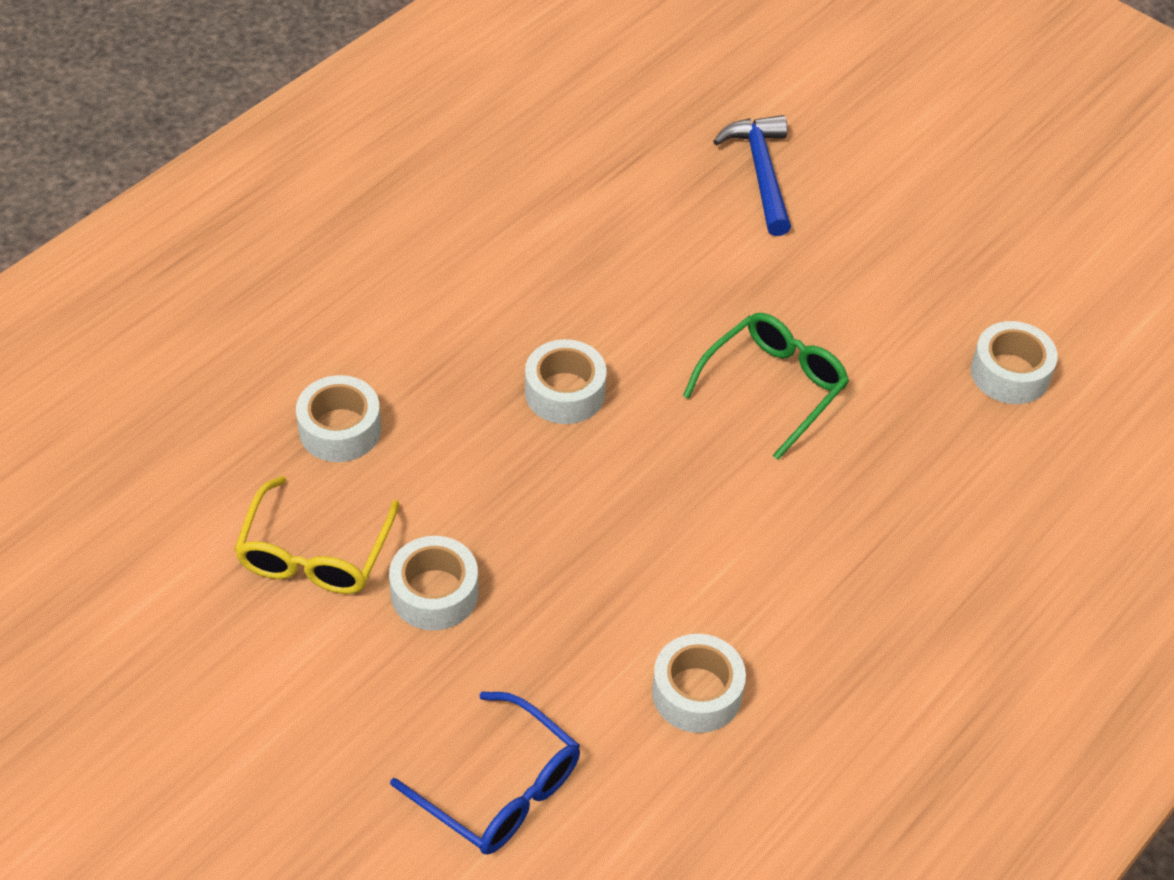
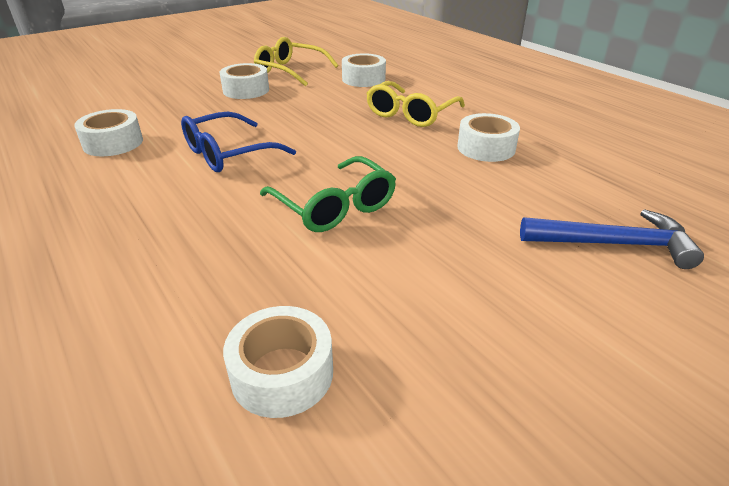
camera: 105 degrees right, 15 degrees down
blue glasses [390,692,580,854] -> blue glasses moved to [181,112,296,172]
white tape [525,339,607,424] -> white tape moved to [457,113,520,162]
none -> yellow glasses [366,81,465,127]

